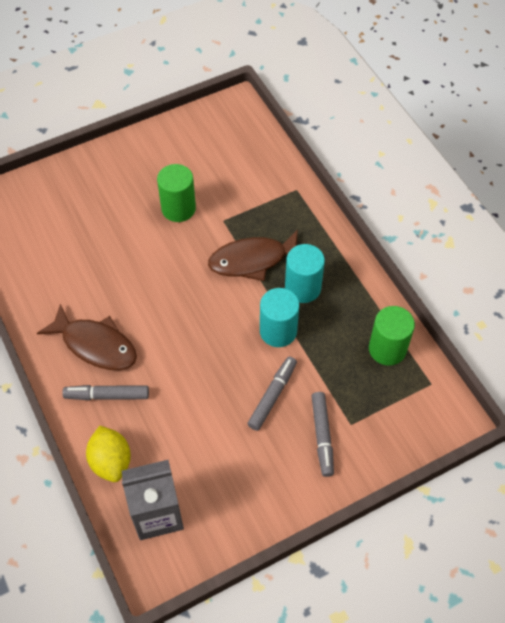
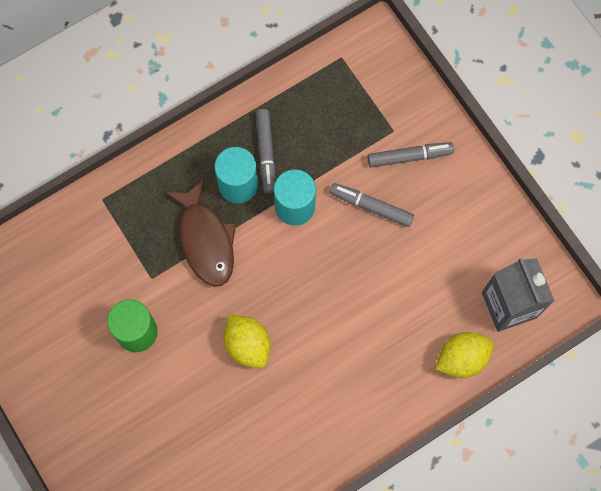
camera: 95 degrees left, 15 degrees up
brown fish [37,304,137,370] -> none
grey marker [62,385,149,400] -> grey marker moved to [256,109,275,193]
green cylinder [369,306,415,366] -> none
none -> yellow lemon [224,314,270,368]

